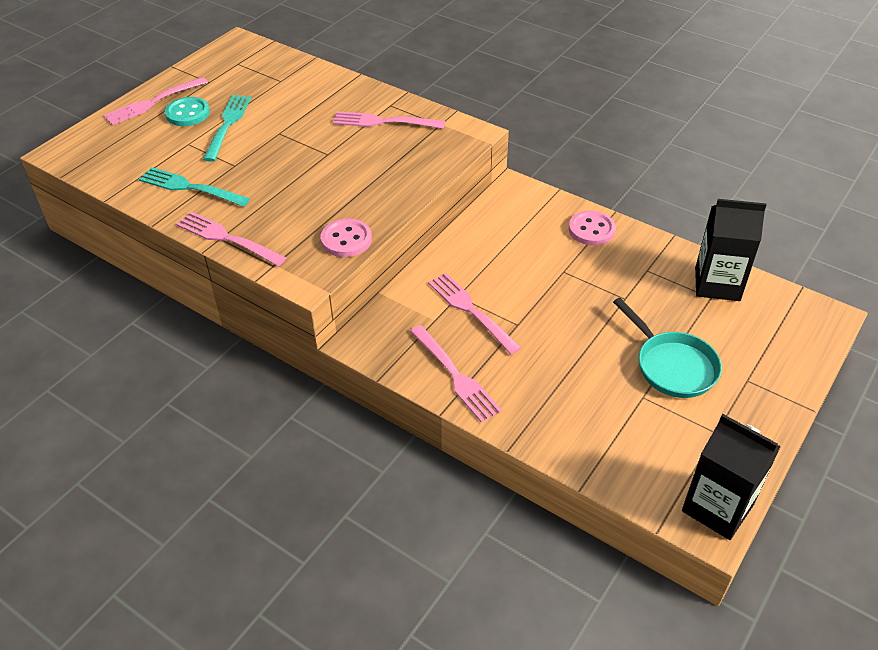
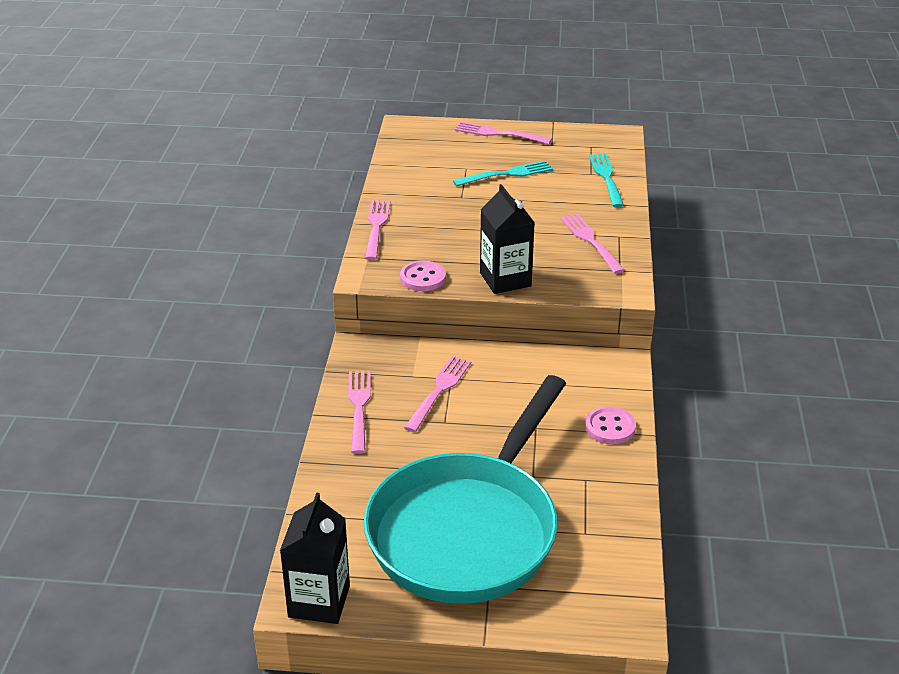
camera: 60 degrees right, 10 degrees down
turquoise fork [139,167,250,207] -> turquoise fork moved to [589,154,624,207]
turquoise button [165,97,210,126] -> none
pink fork [410,325,502,422] -> pink fork turned 150 degrees clockwise [348,371,371,454]
turquoise pan [613,298,722,398] -> turquoise pan [364,375,566,604], size x2.27
black carton [695,199,766,301] -> black carton moved to [480,184,535,294]

